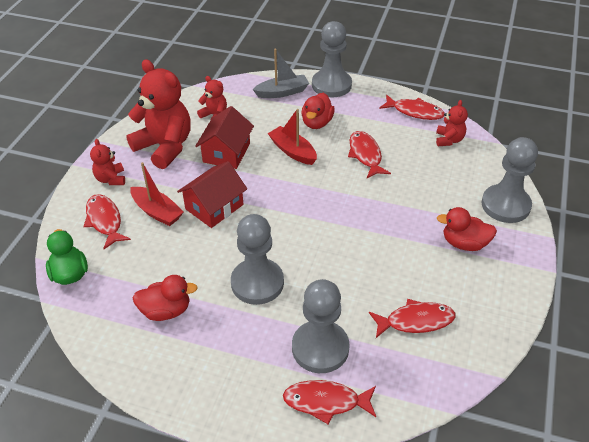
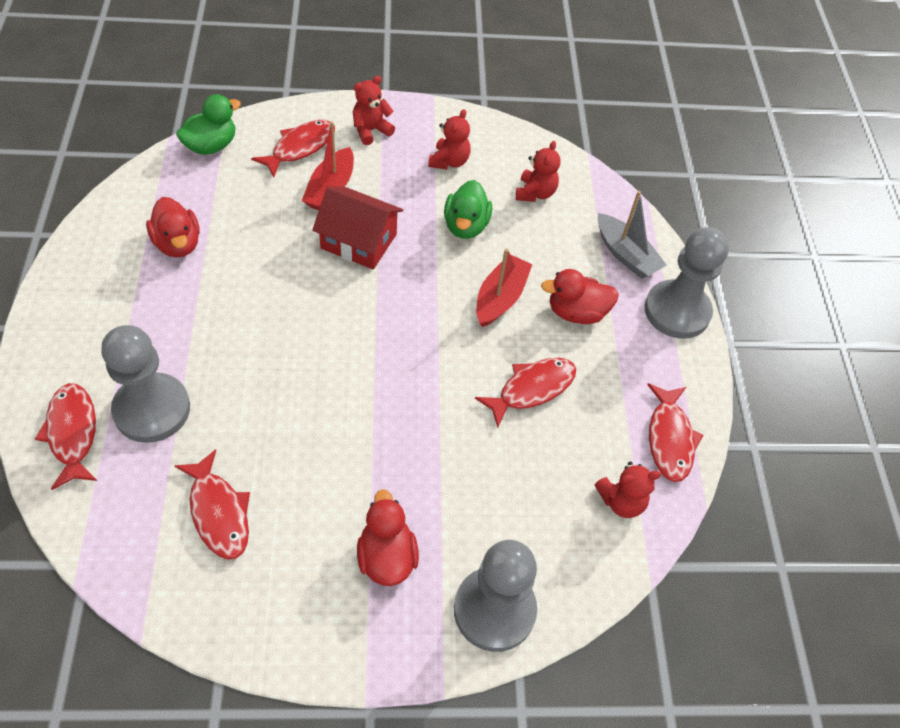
camera: 65 degrees right, 10 degrees up
red teddy bear [126,59,191,169] -> red teddy bear [428,109,471,170], size x0.49
red house [195,106,254,169] -> green duck [444,180,492,239]
grey pawn [231,214,284,305] -> none

